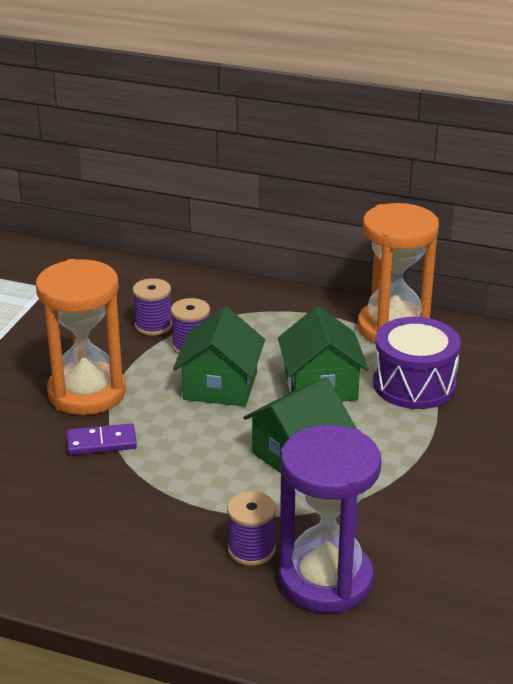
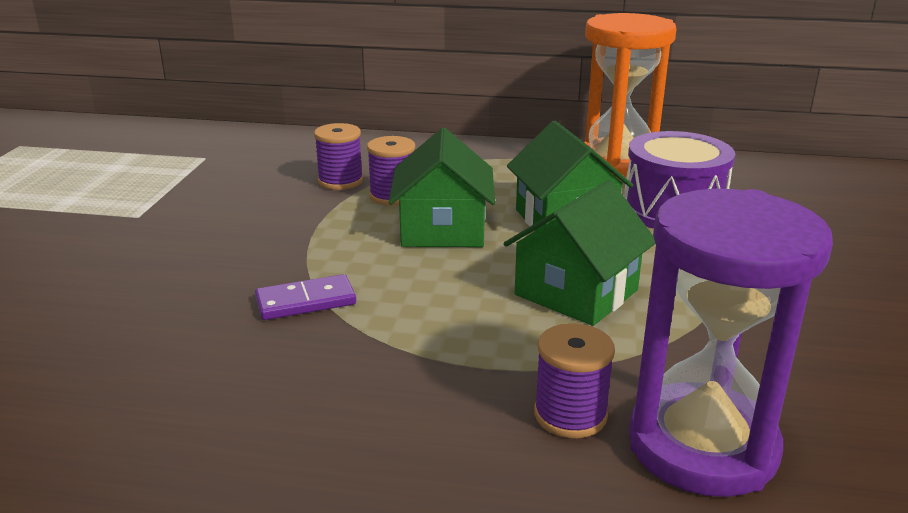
camera: 10 degrees left, 5 degrees down
orange hourglass [36,259,126,415] -> none

